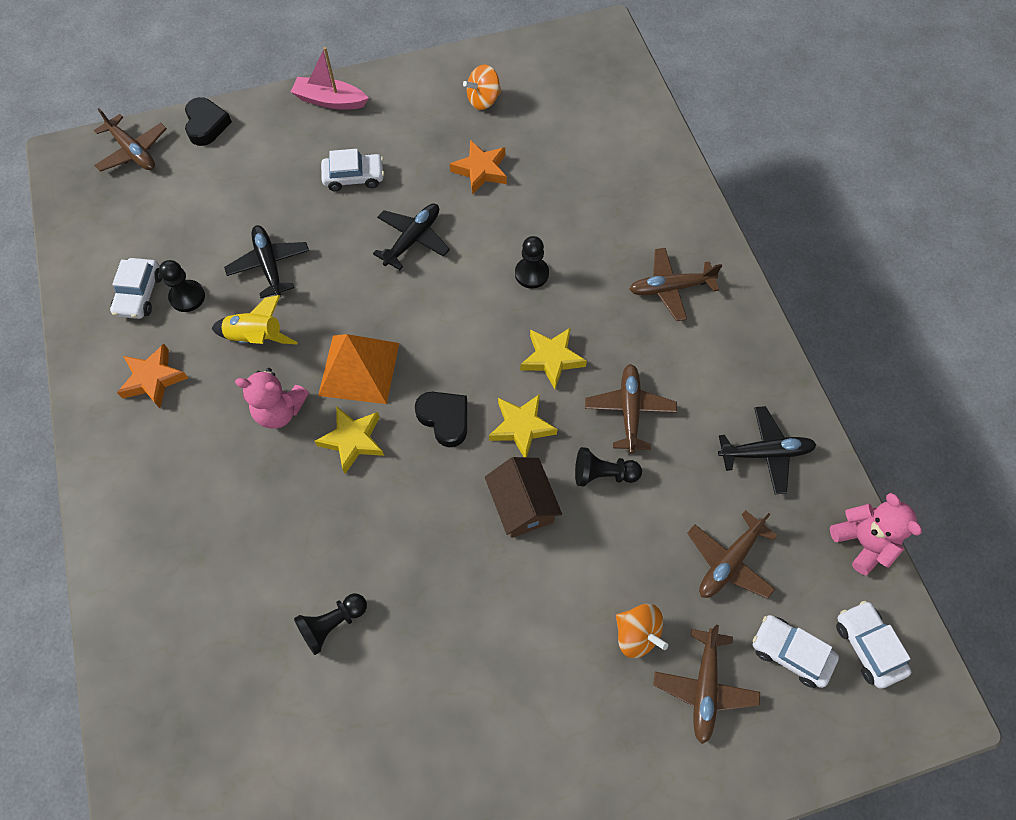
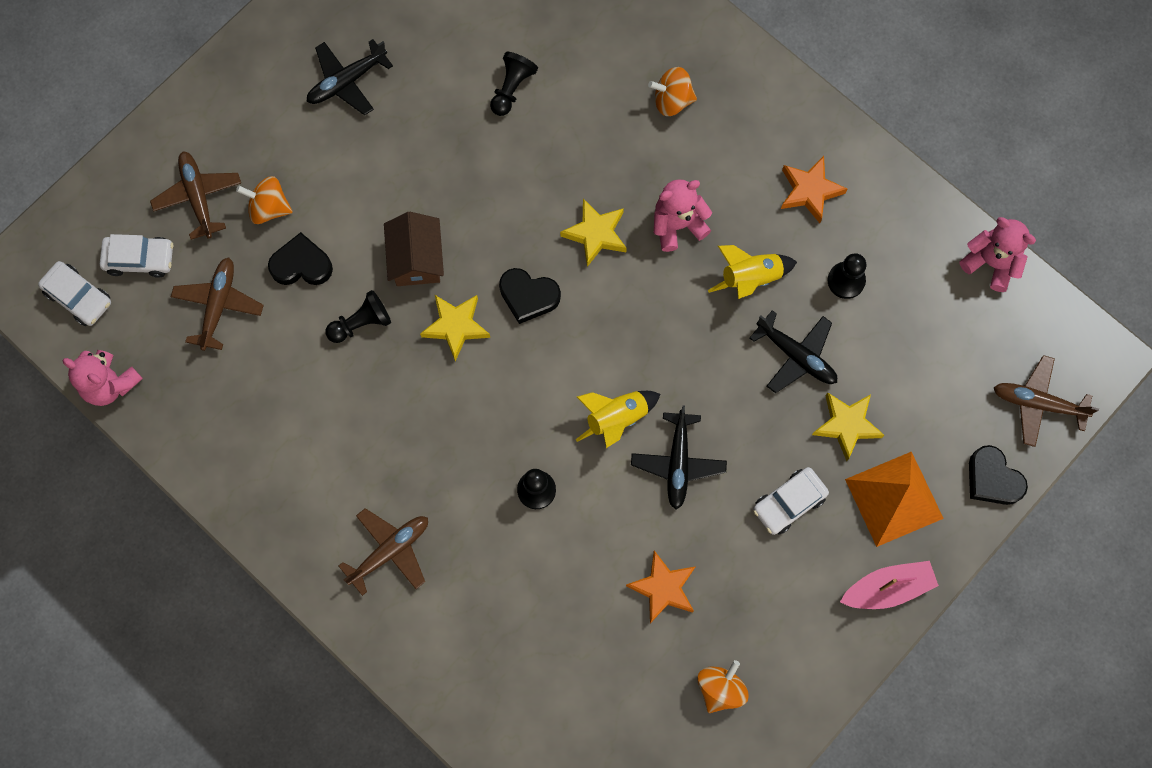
camera: 150 degrees right, 10 degrees up
white car [110,258,162,319] -> none
orange pyramid [318,334,399,404] -> orange pyramid moved to [845,451,944,547]
brown house [485,457,562,538] -> brown house turned 45 degrees clockwise [384,212,444,286]
yellow star [520,327,587,389] -> yellow star moved to [812,392,884,461]
brown plane [585,364,677,453] -> none
black plane [718,406,817,494] -> black plane moved to [307,39,393,115]
none -> black heart [268,232,333,285]
none -> yellow rocket [576,391,660,448]
none -> orange spinning top [648,67,697,116]
none -> pink teddy bear [960,217,1036,292]

